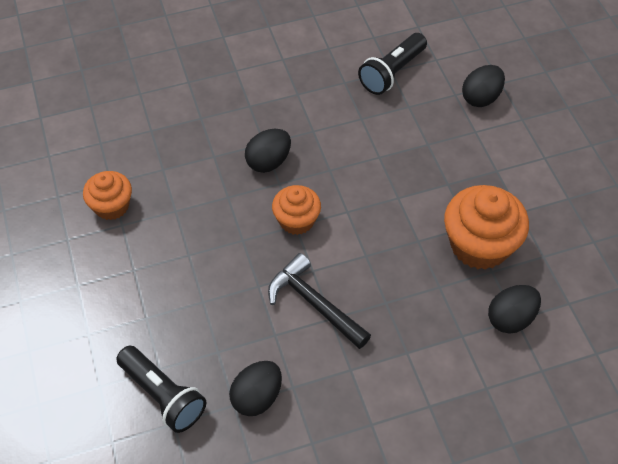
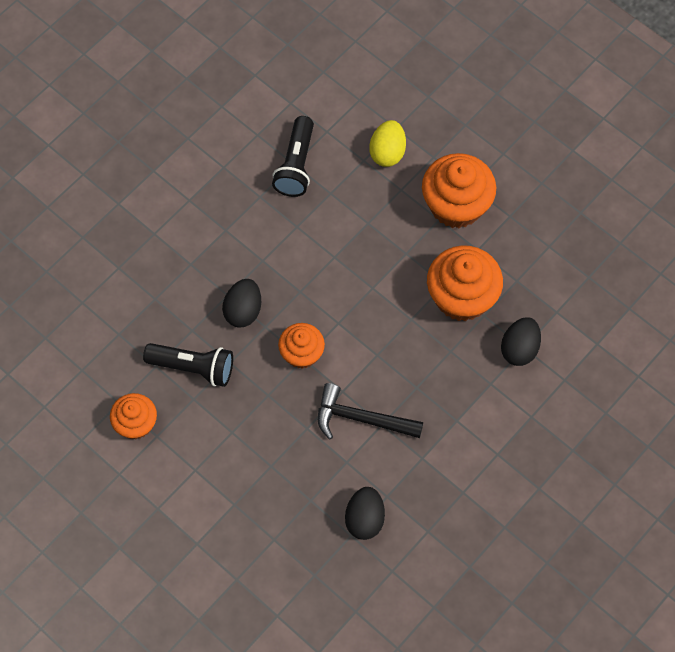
camera: 30 degrees left, 10 degrees up
black flashlight [116,346,207,433] -> black flashlight moved to [143,343,233,387]
black egg [462,65,505,107] -> yellow egg [370,120,406,167]
none -> orange cupcake [422,153,496,228]

